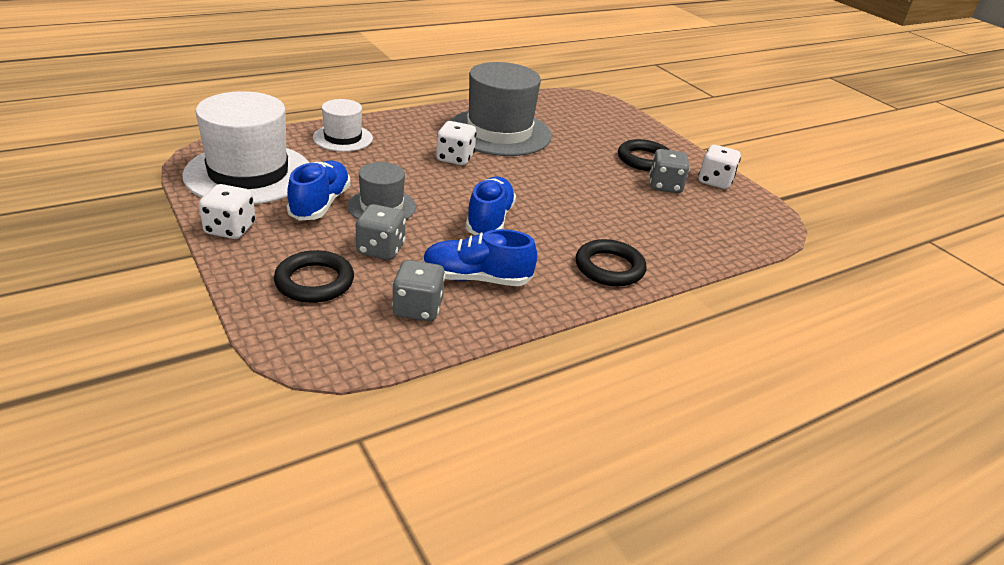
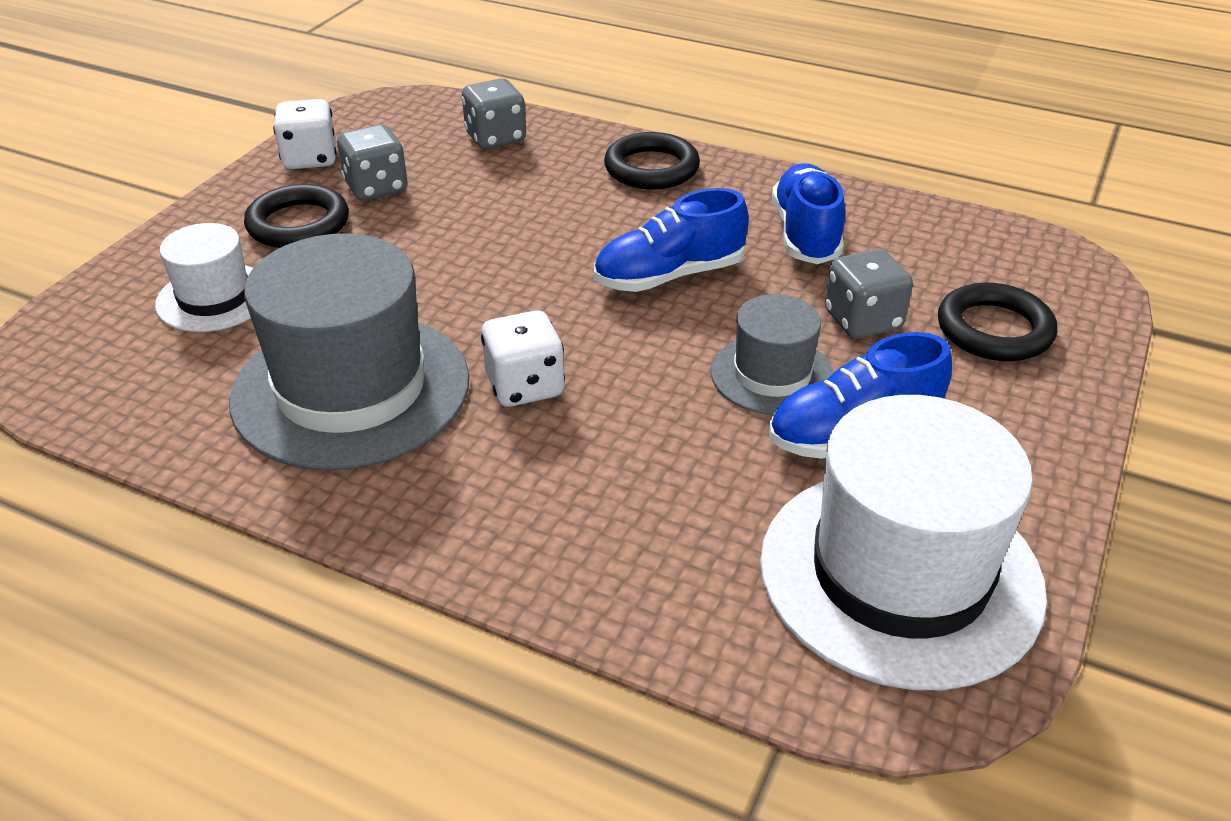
camera: 120 degrees left, 5 degrees up
white dice [199,184,255,239] -> none
white hat [313,99,373,152] -> white hat moved to [155,223,253,332]
grey dice [392,260,445,321] -> grey dice moved to [462,78,526,149]
blue shoe [422,229,537,286] -> blue shoe turned 150 degrees counterclockwise [772,163,845,264]

